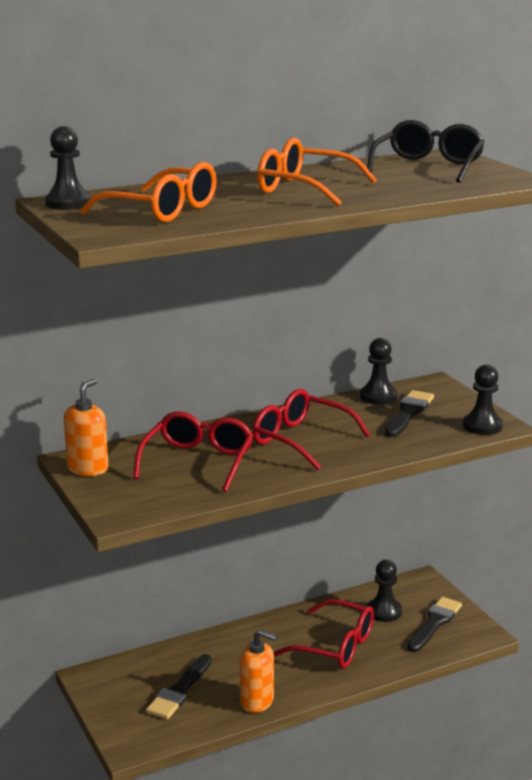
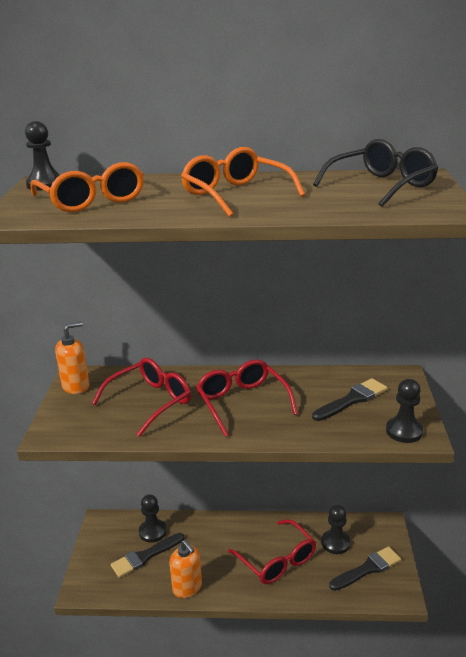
camera: 30 degrees right, 5 degrees up
black pawn [360,338,397,405] -> black pawn moved to [139,494,167,543]

